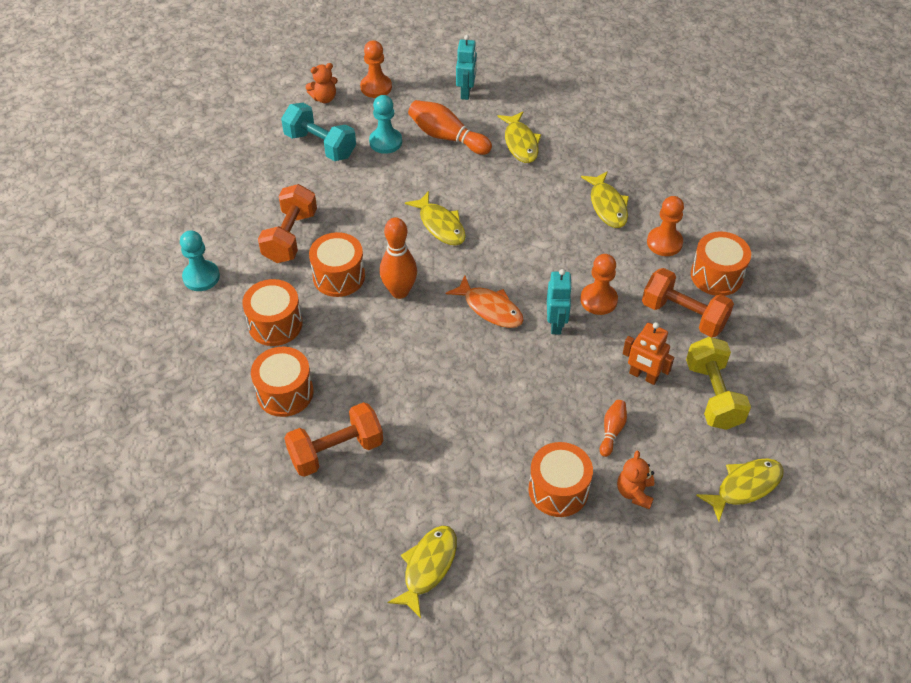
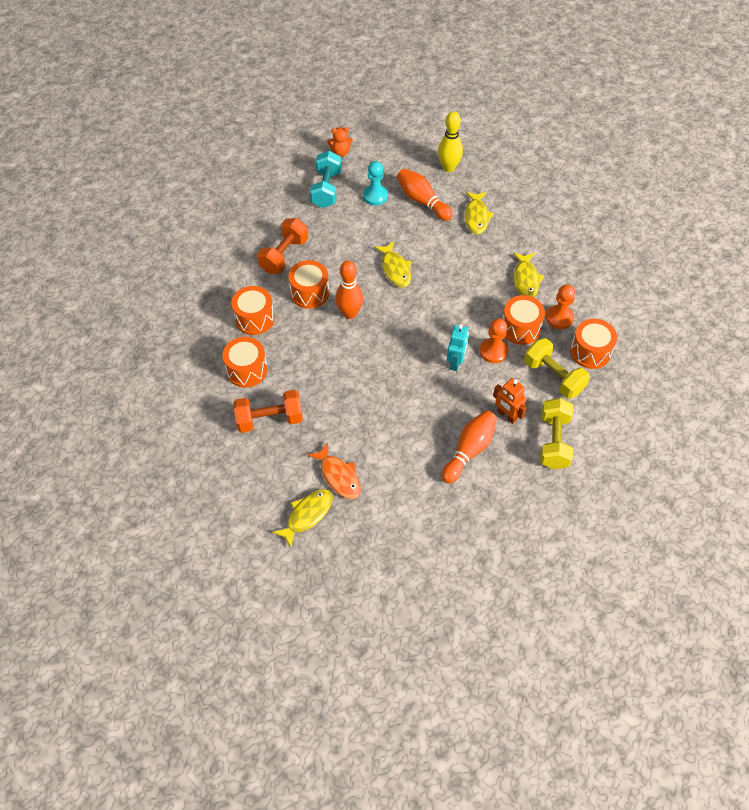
camera: 15 degrees right, 5 degrees up
turquoise pawn [180,230,220,291] -> none
turquoise dumbbell [281,103,356,161] -> turquoise dumbbell turned 45 degrees clockwise [310,151,342,208]
orange pawn [360,40,392,98] -> none
orange fish [446,275,524,328] -> orange fish moved to [307,443,361,499]
turquoise robot [456,35,477,100] -> yellow bowling pin [438,111,463,172]
orange drum [529,442,593,517] -> orange drum moved to [503,295,545,345]
orange bowling pin [600,400,627,457] -> orange bowling pin [442,410,497,483], size x1.85
orange teddy bear [617,450,654,509] -> none
orange dumbbell [642,268,734,337] -> yellow dumbbell [524,338,590,399]
yellow fish [696,458,784,521] -> none

